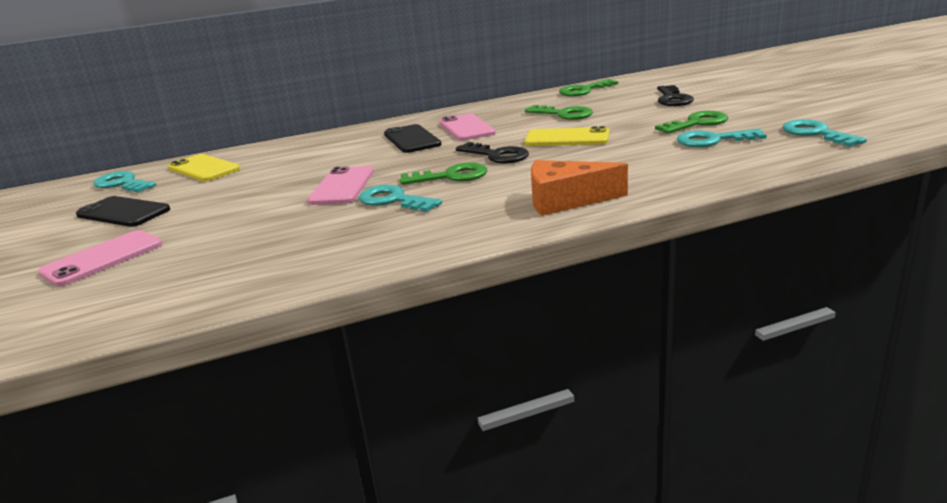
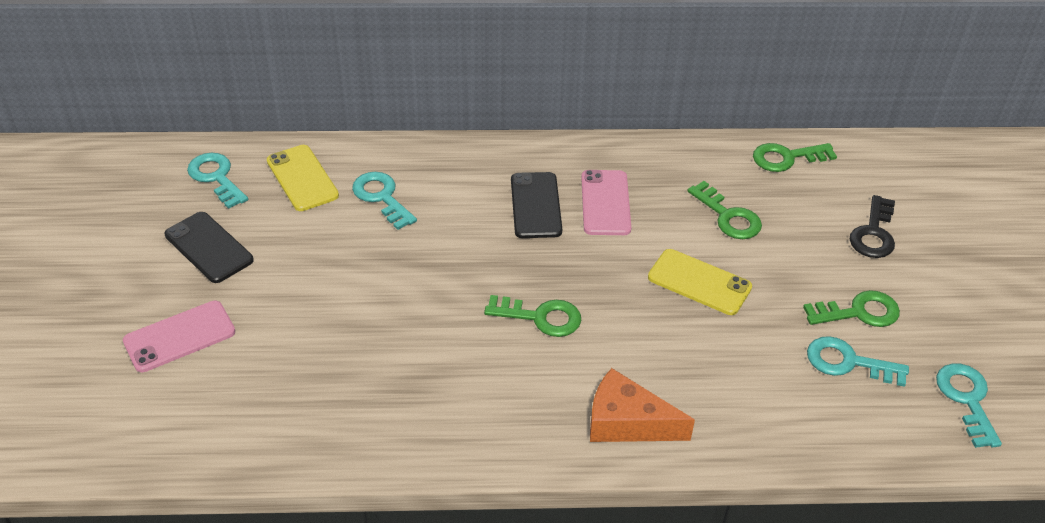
camera: 15 degrees right, 20 degrees up
pink phone [307,166,374,205] -> none
turquoise key [359,185,442,212] -> turquoise key moved to [352,172,417,230]
black key [456,142,529,163] -> none

